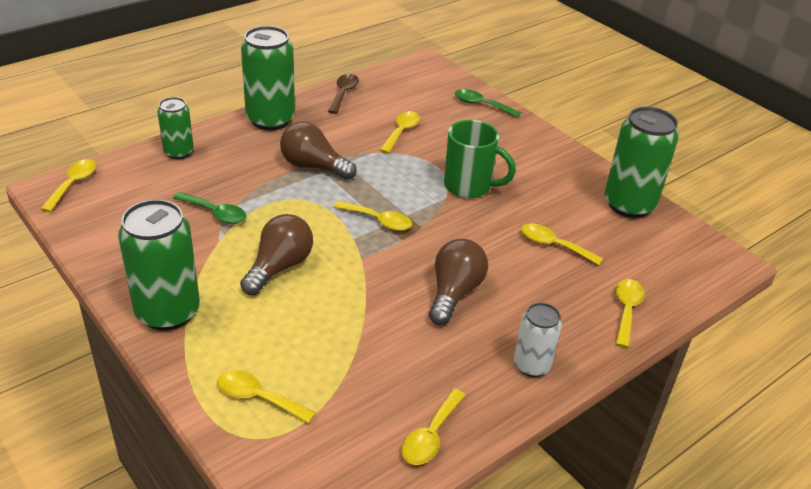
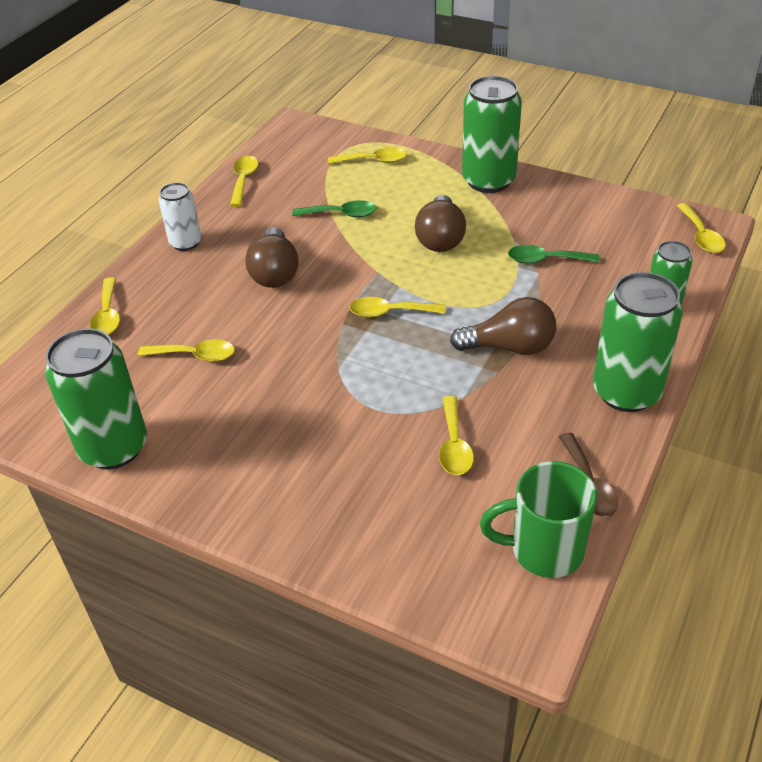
camera: 160 degrees right, 5 degrees up
green mug [444,120,516,198] -> green mug moved to [480,461,597,578]
green spoon [455,89,521,118] -> green spoon moved to [292,200,377,218]

